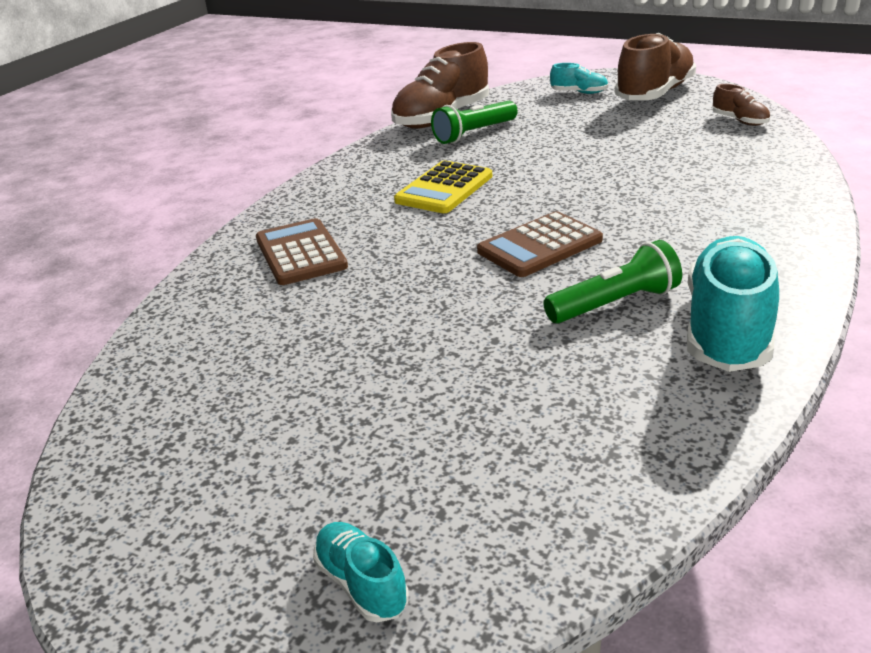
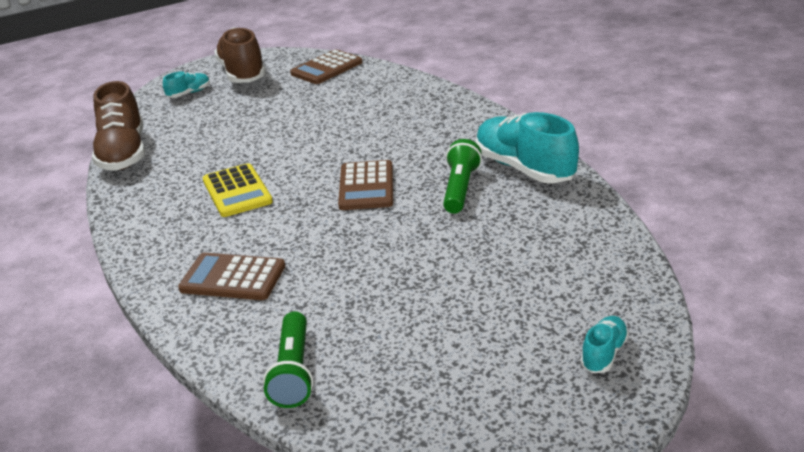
camera: 55 degrees left, 0 degrees up
turquoise shoe [313,522,409,622] -> turquoise shoe turned 120 degrees clockwise [580,316,629,373]
green flashlight [431,101,518,144] -> green flashlight moved to [263,311,313,408]
brown shoe [713,84,770,126] -> brown calculator [290,49,363,84]

